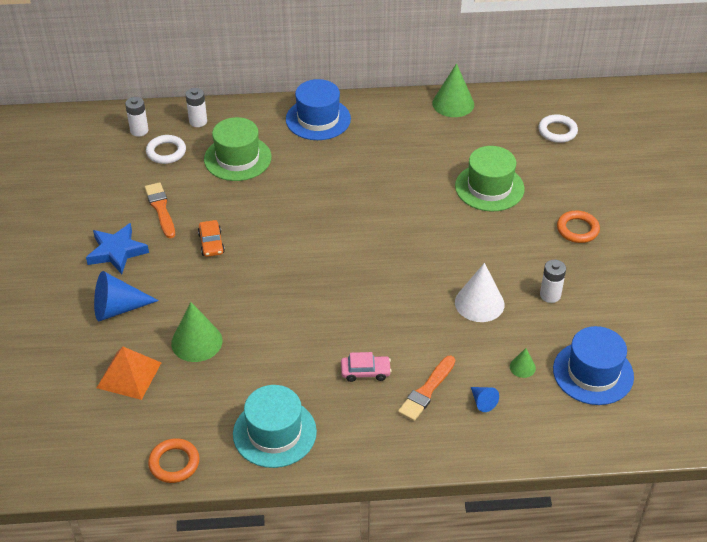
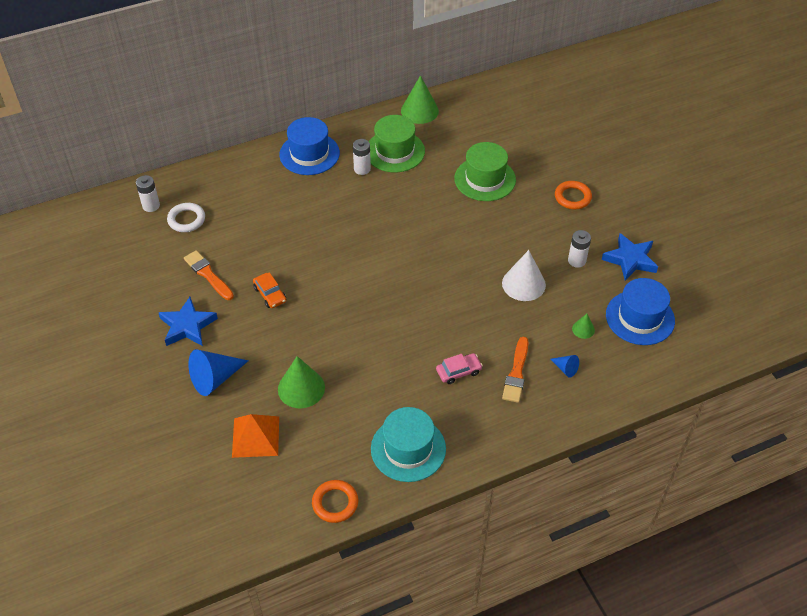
camera: 20 degrees left, 5 degrees up
white battery [186,88,207,127] -> white battery moved to [353,139,371,175]
green hat [204,117,272,181] -> green hat moved to [368,115,425,173]
white ring [538,114,578,143] -> none
none -> blue star [602,233,658,281]

